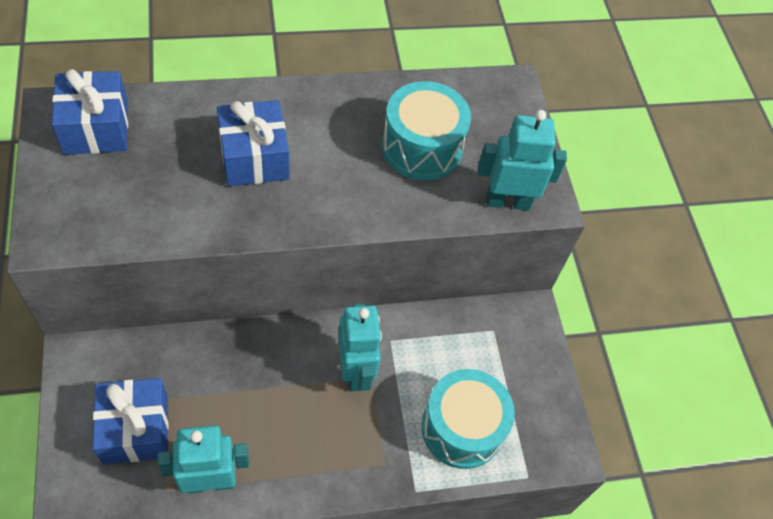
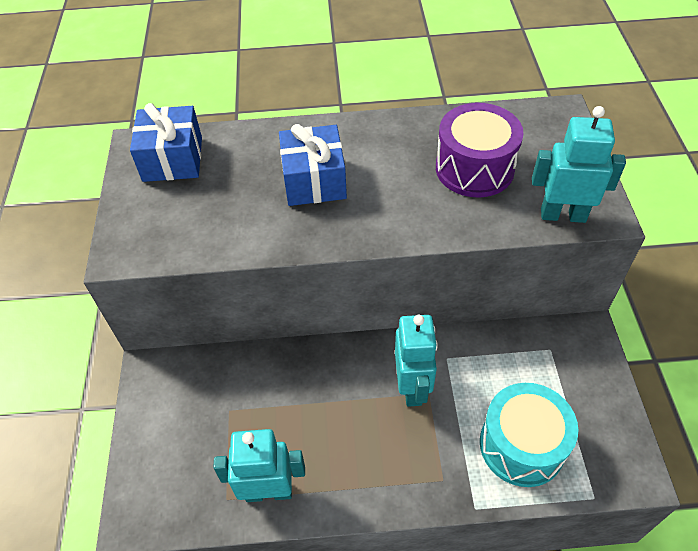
camera: 15 degrees right, 5 degrees down
blue gift [93,378,169,464] -> none
turquoise drum [382,81,471,181] -> purple drum [436,103,523,197]

